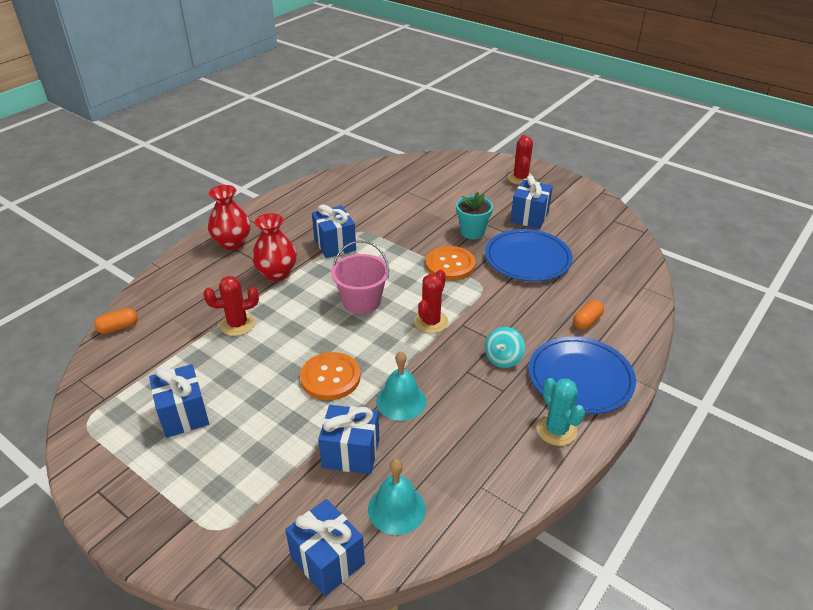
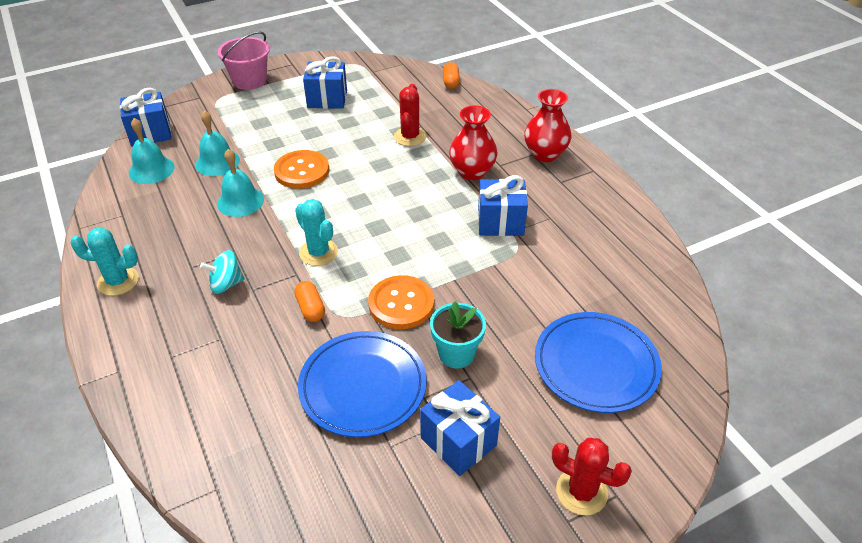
camera: 115 degrees right, 5 degrees up
blue gift [318,405,379,474] -> turquoise bell [195,110,240,176]
pink bucket [331,240,389,314] -> pink bucket moved to [218,31,270,90]
red cactus [414,270,448,334] -> turquoise cactus [295,199,338,266]
turquoise spinning top [485,327,525,368] -> turquoise spinning top turned 75 degrees counterclockwise [200,250,245,294]
blue plate [529,336,636,414] -> blue plate moved to [535,312,662,413]
orange capsule [573,300,604,330] -> orange capsule moved to [294,281,325,322]

